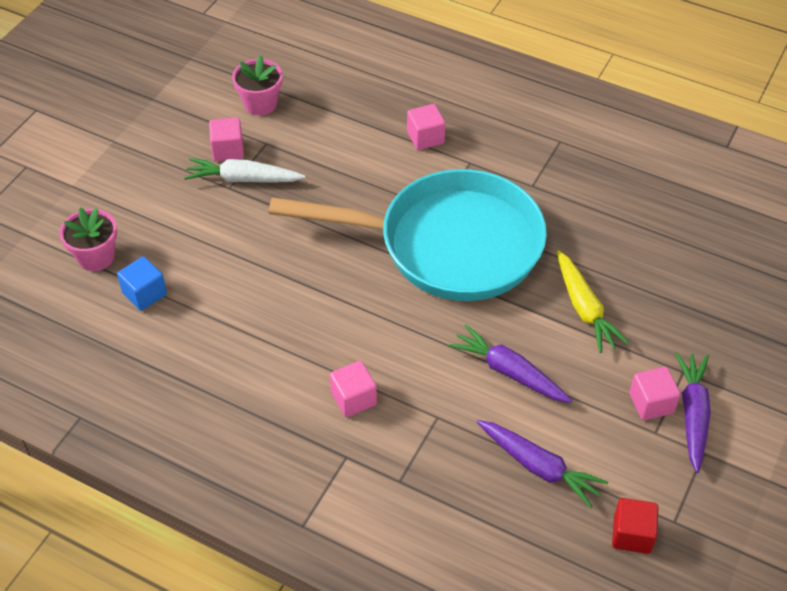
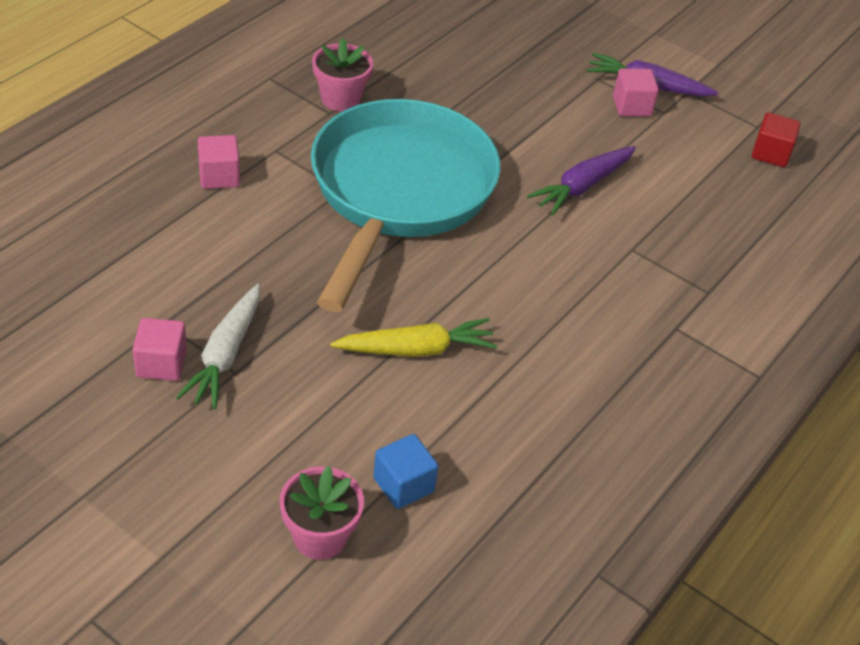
camera: 85 degrees left, 5 degrees down
pink flower pot [232,55,283,116] -> pink flower pot moved to [312,38,373,111]
pink cube [330,361,377,417] -> none
purple carrot [477,420,608,508] -> none
yellow carrot [557,250,629,353] -> yellow carrot moved to [330,318,497,357]

